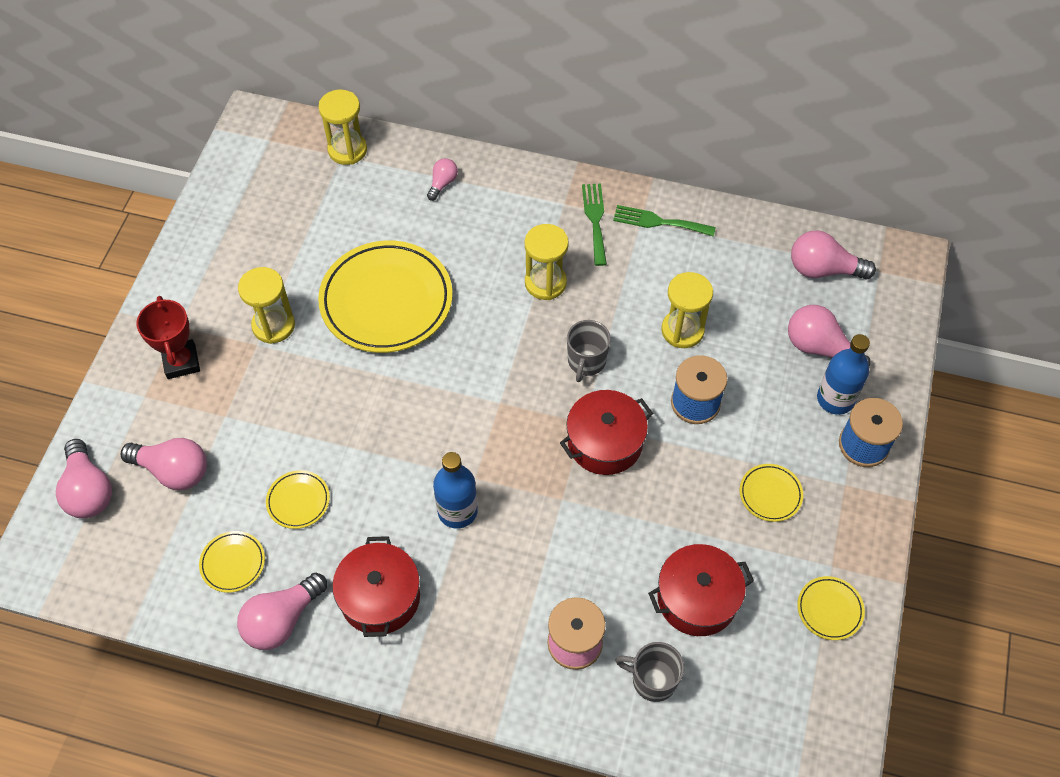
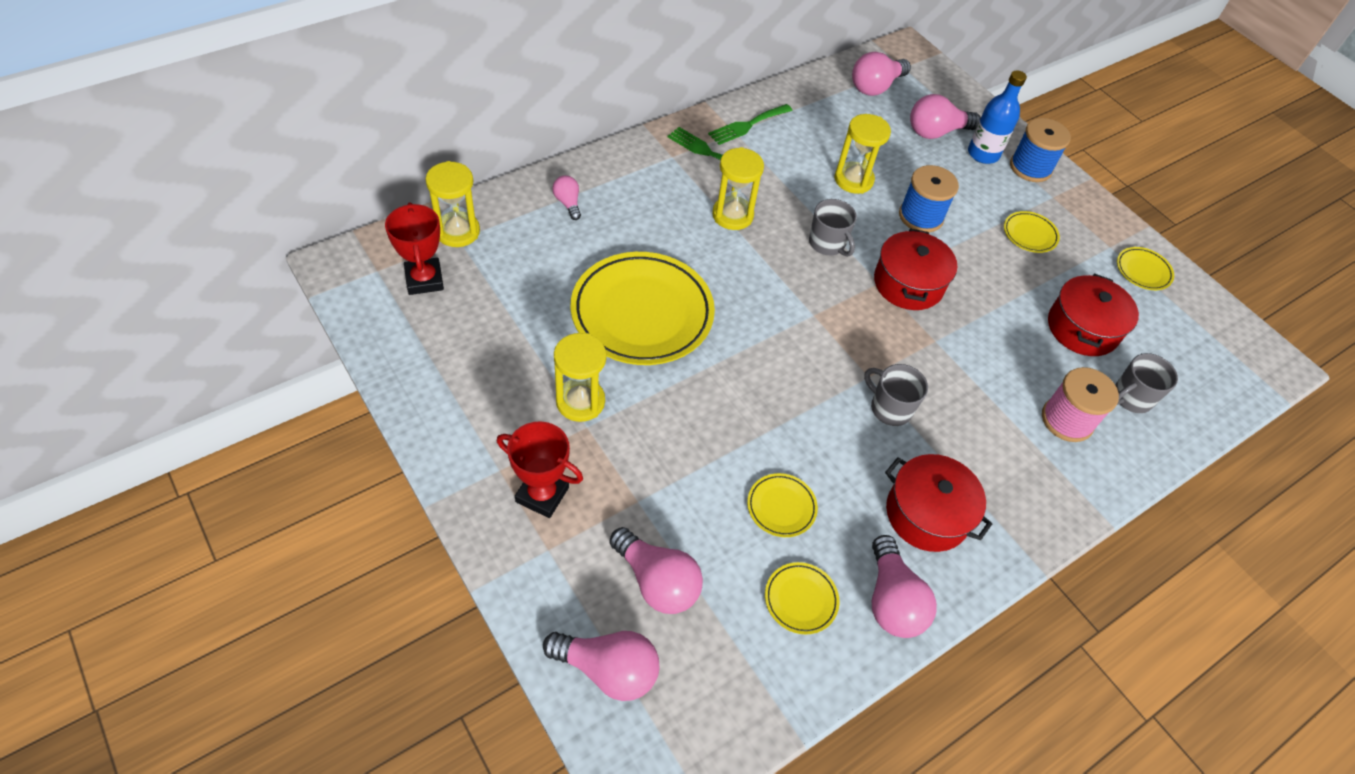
camera: 55 degrees left, 5 degrees down
pink light bulb [121,438,207,490] -> pink light bulb turned 75 degrees clockwise [610,527,703,614]
blue bottle [433,452,478,529] -> grey mug [864,364,928,426]
none -> red trophy [385,202,444,295]

